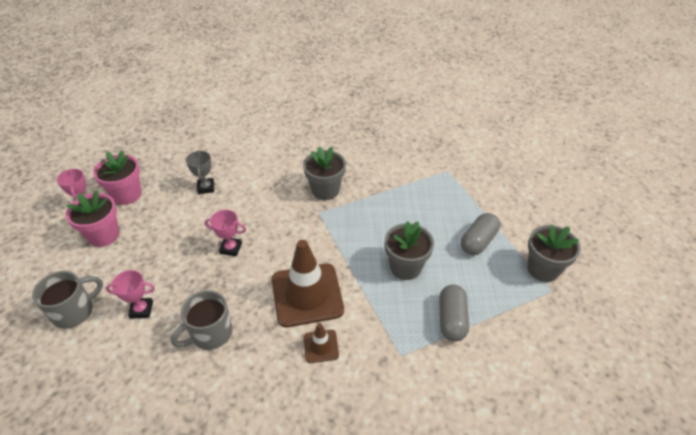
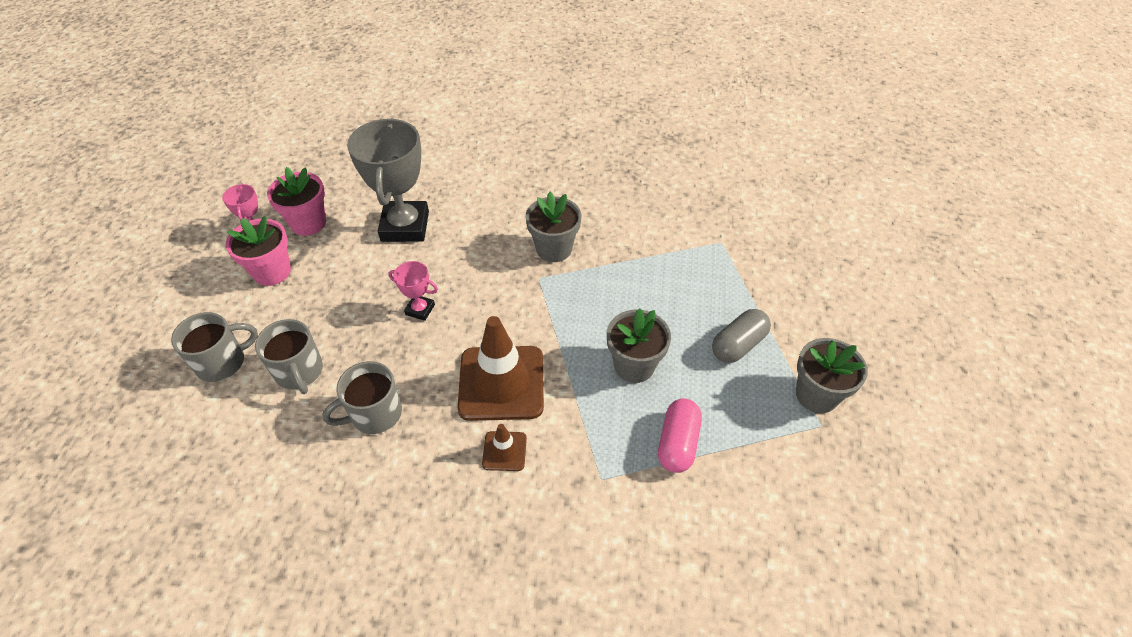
camera: 10 degrees right, 5 degrees up
pink trophy [106,270,155,319] -> grey mug [255,319,323,394]
grey trophy [186,150,214,194] -> grey trophy [347,118,429,242], size x2.14
grey capsule [439,285,469,341] -> pink capsule [658,398,702,473]

